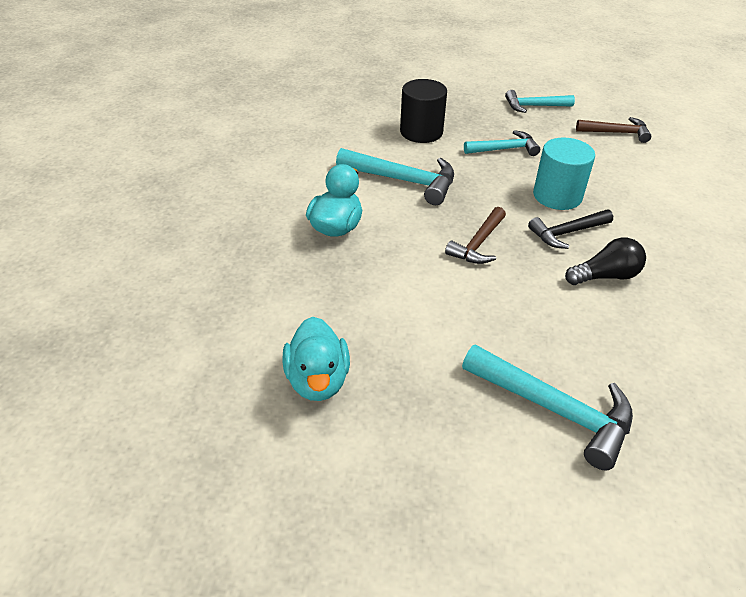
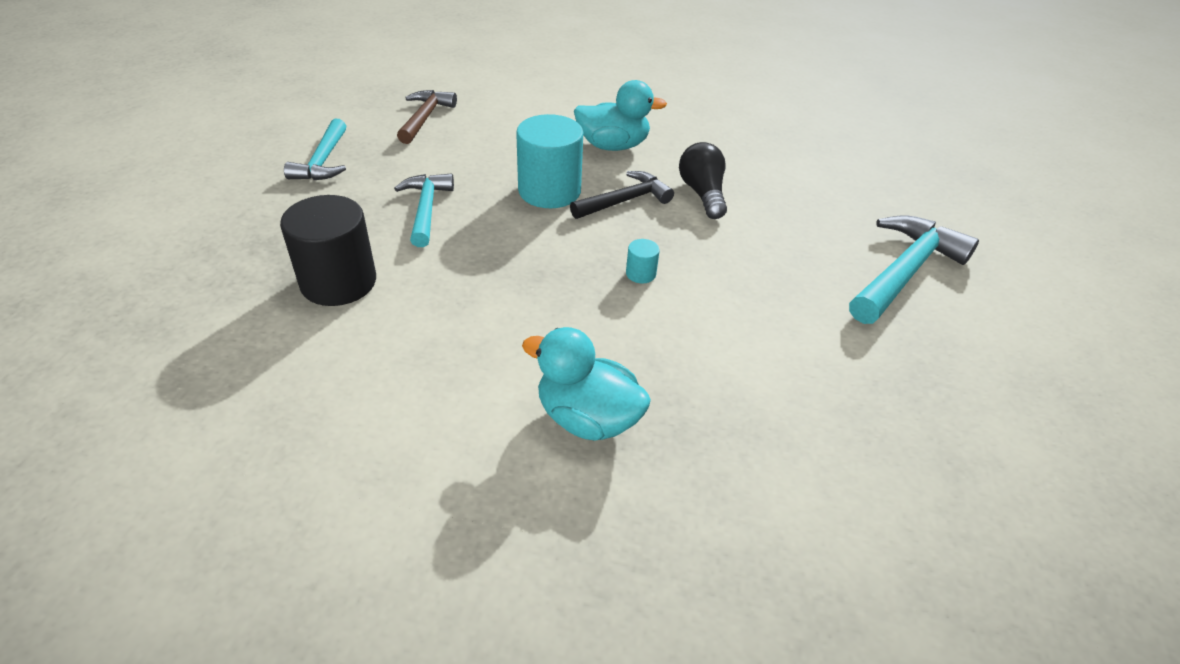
camera: 85 degrees left, 0 degrees up
turquoise duck [282,317,350,401] -> turquoise duck moved to [574,80,667,151]
turquoise hammer [336,148,454,205] -> none
brown hammer [445,207,506,264] -> turquoise cylinder [626,239,660,284]
black hammer [528,210,613,249] -> black hammer turned 105 degrees counterclockwise [570,171,674,219]

